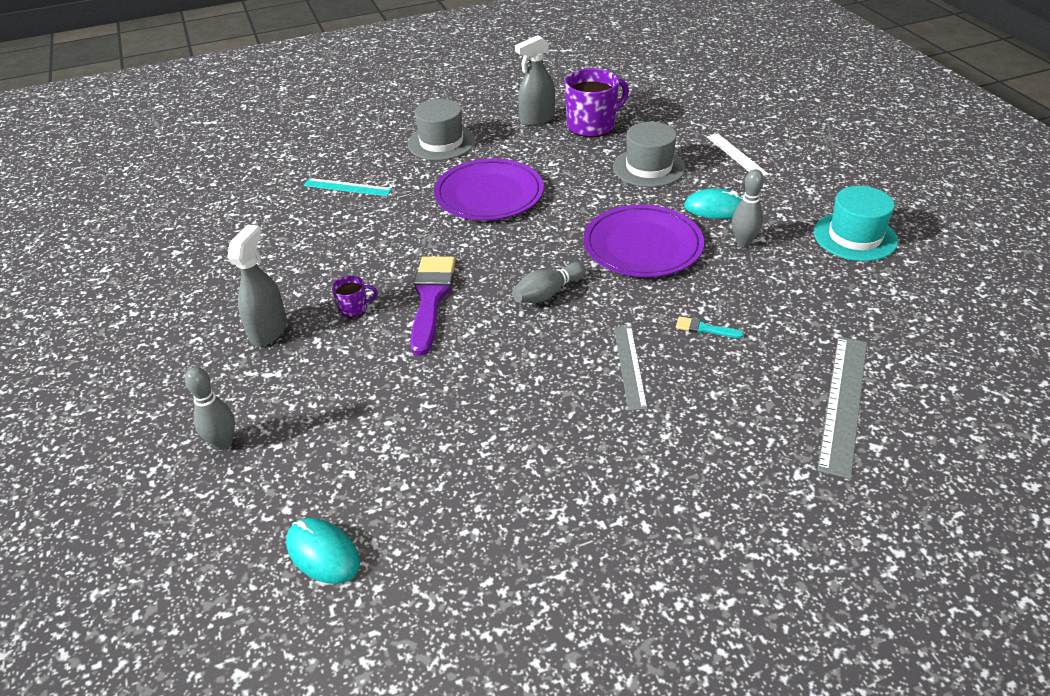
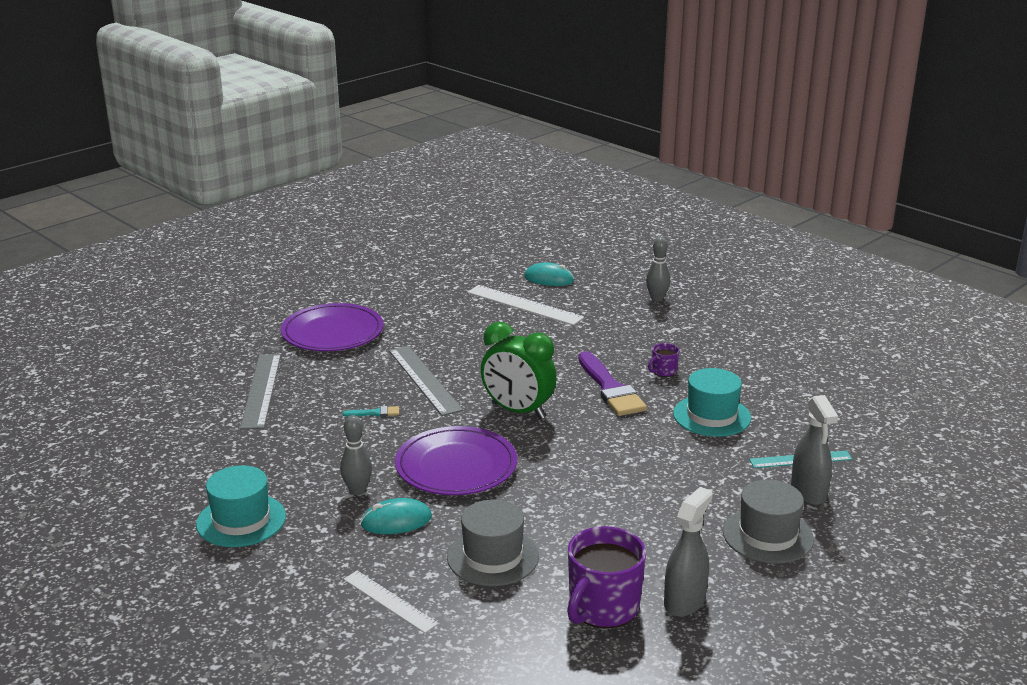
camera: 155 degrees right, 15 degrees down
grey spray bottle [227,225,287,346] -> grey spray bottle moved to [791,395,838,505]
purple plate [434,159,544,220] -> purple plate moved to [281,303,384,351]
grey bowling pin [512,262,586,303] -> green clock [481,322,557,419]
grey ruler [614,327,648,410] -> grey ruler [389,346,463,416], size x1.56
none -> white ruler [467,285,584,326]
none -> turquoise hat [673,368,751,437]

